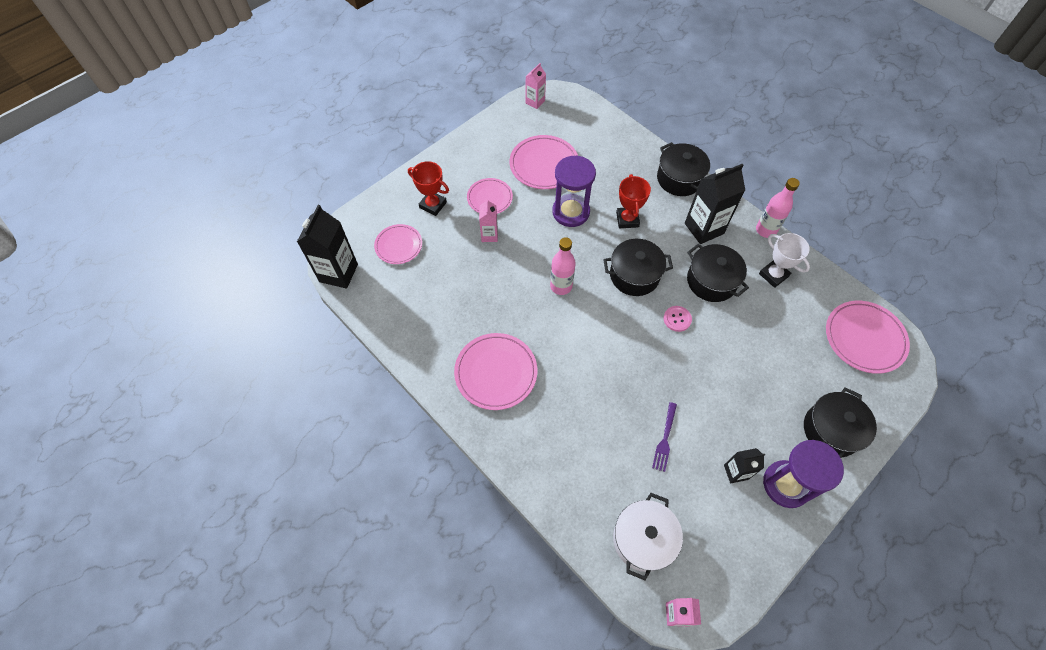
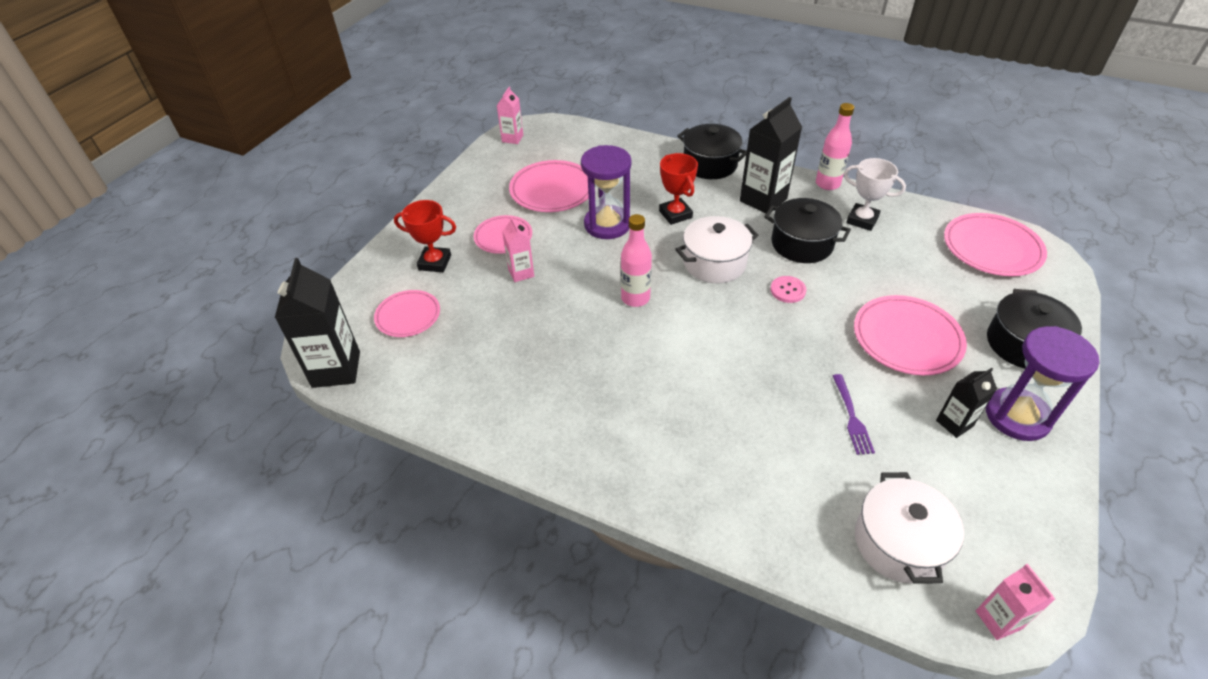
camera: 20 degrees left, 15 degrees down
pink plate [454,333,537,410] -> pink plate moved to [854,295,967,375]
black pot [603,239,673,296] -> white pot [675,216,758,283]

